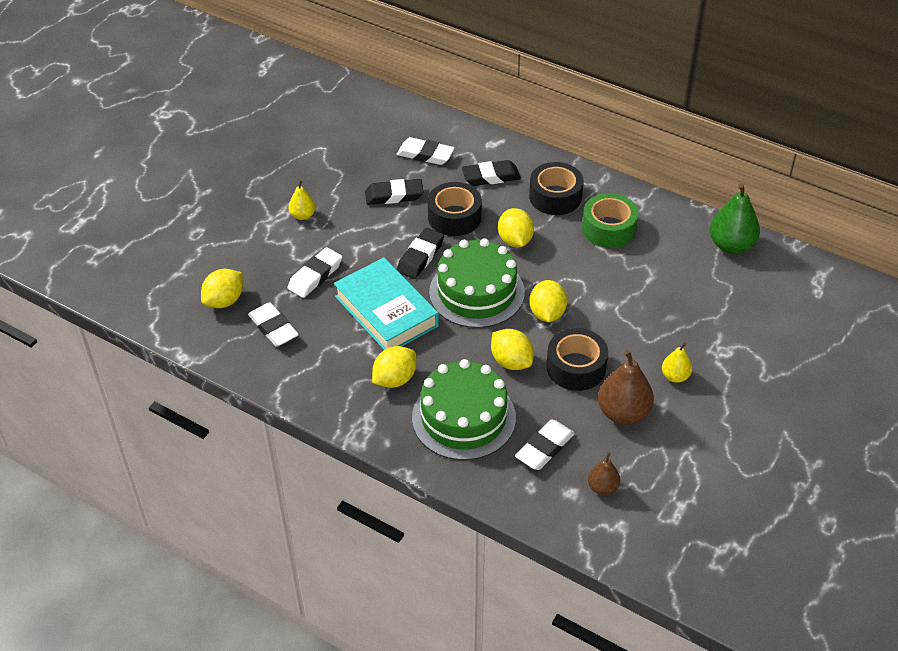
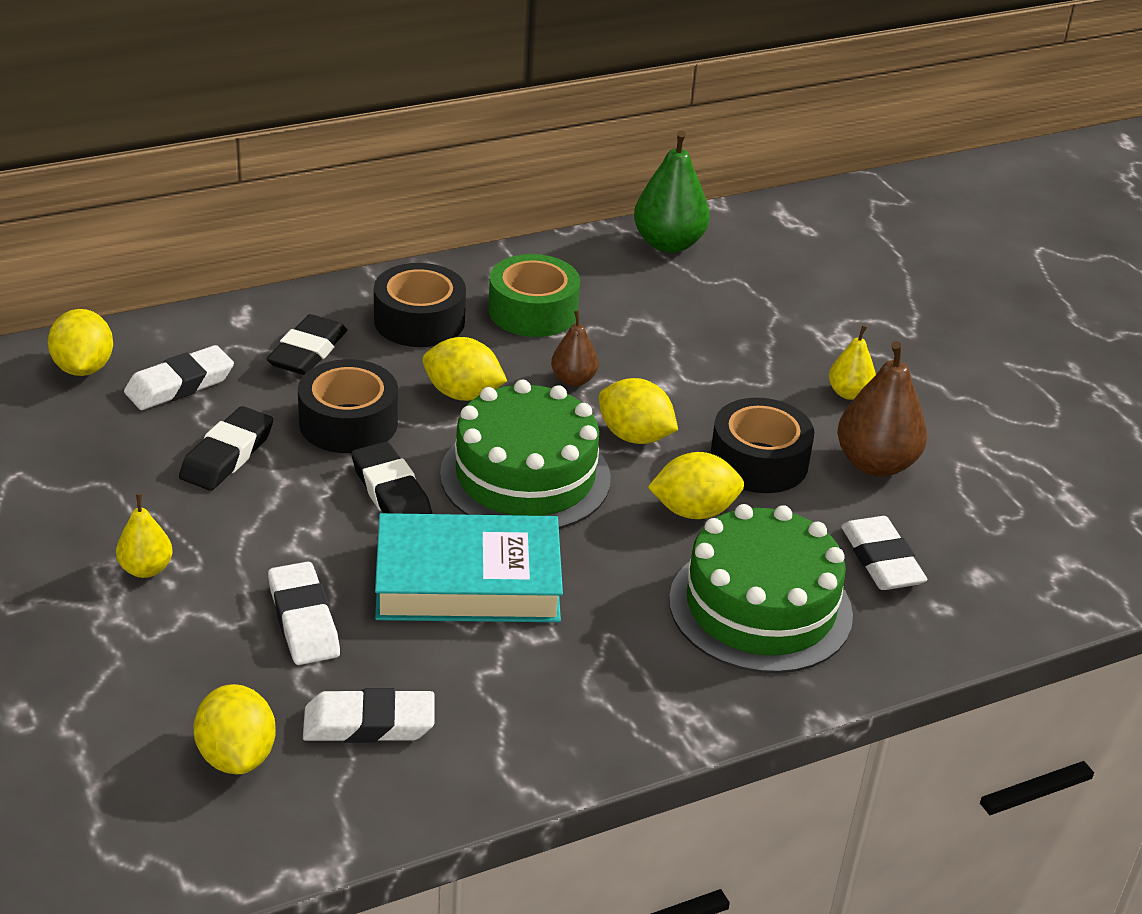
camera: 60 degrees left, 10 degrees down
yellow lemon [372,346,417,388] -> yellow lemon moved to [48,309,113,376]
brown pear [588,452,620,495] -> brown pear moved to [551,311,599,386]

